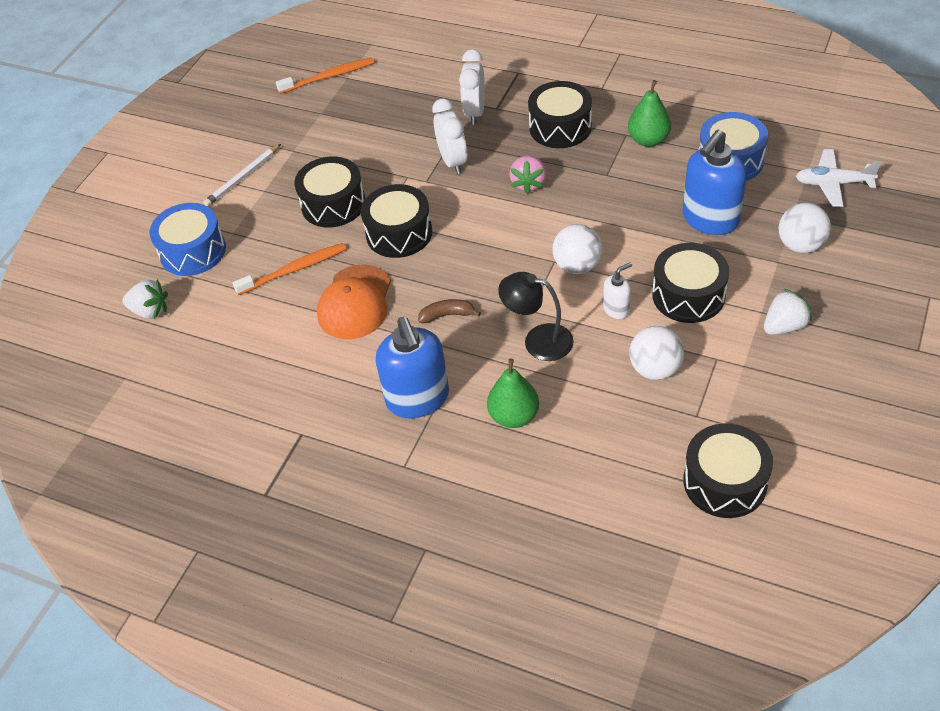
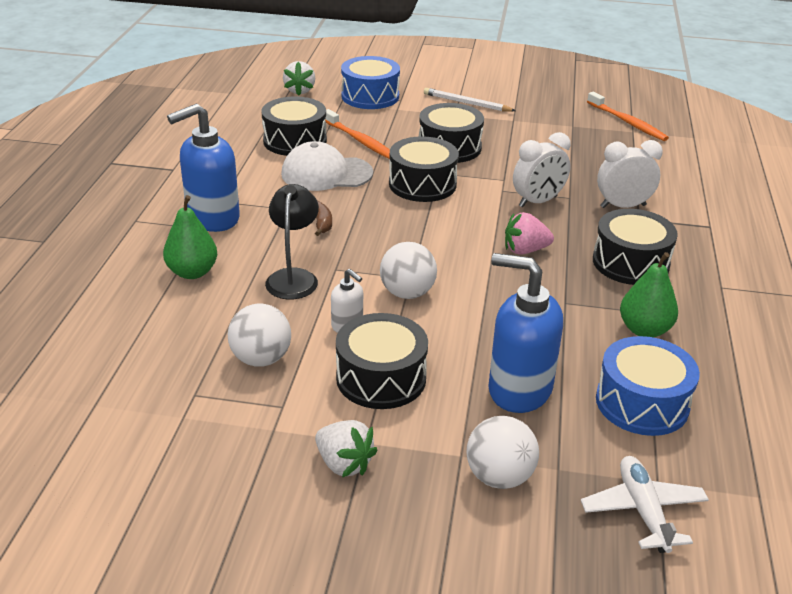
camera: 70 degrees right, 15 degrees down
orange cap [317,265,391,339] -> white cap [281,141,373,191]
black drum [683,423,773,518] -> black drum moved to [262,96,327,156]

